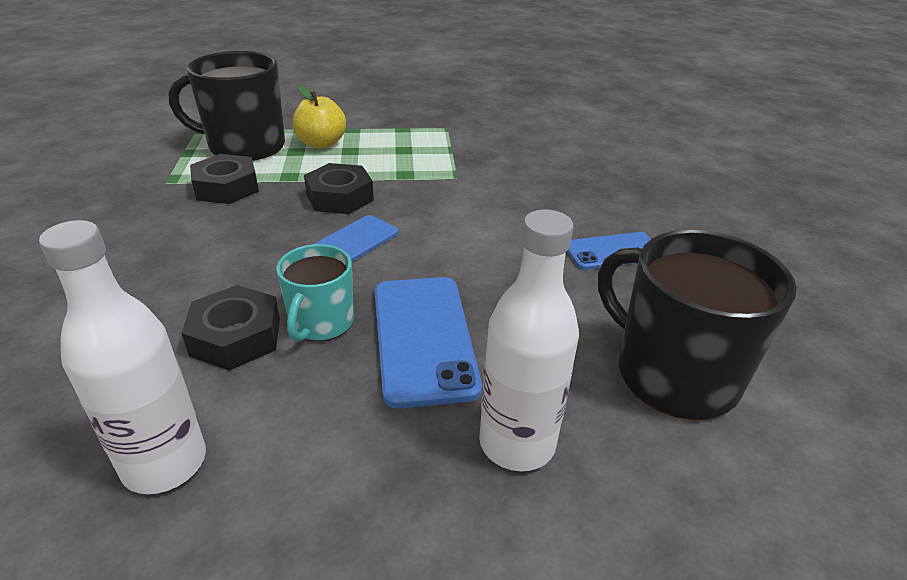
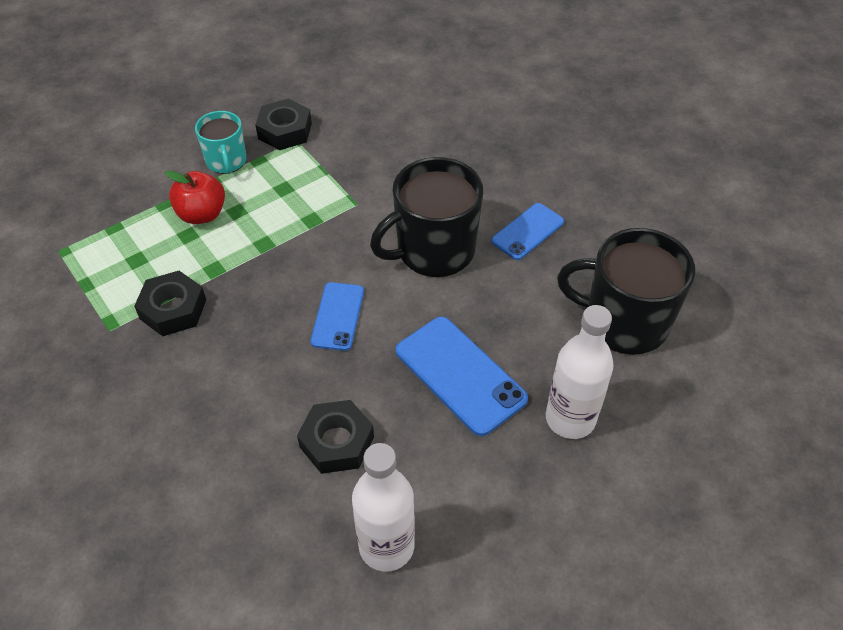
camera: 30 degrees left, 15 degrees up
black mug [168,51,285,161] -> black mug moved to [370,157,483,277]
turquoise mug [276,244,354,342] -> turquoise mug moved to [195,111,246,174]
yellow apple [292,85,346,149] -> red apple [165,171,225,224]
black nut [304,163,374,214] -> black nut moved to [255,99,312,150]

